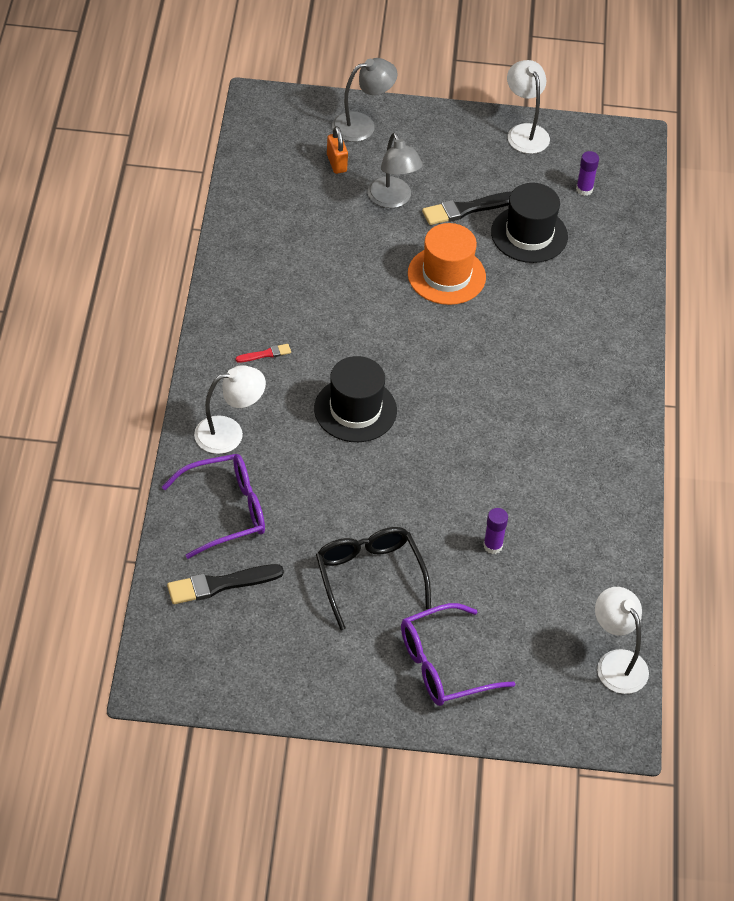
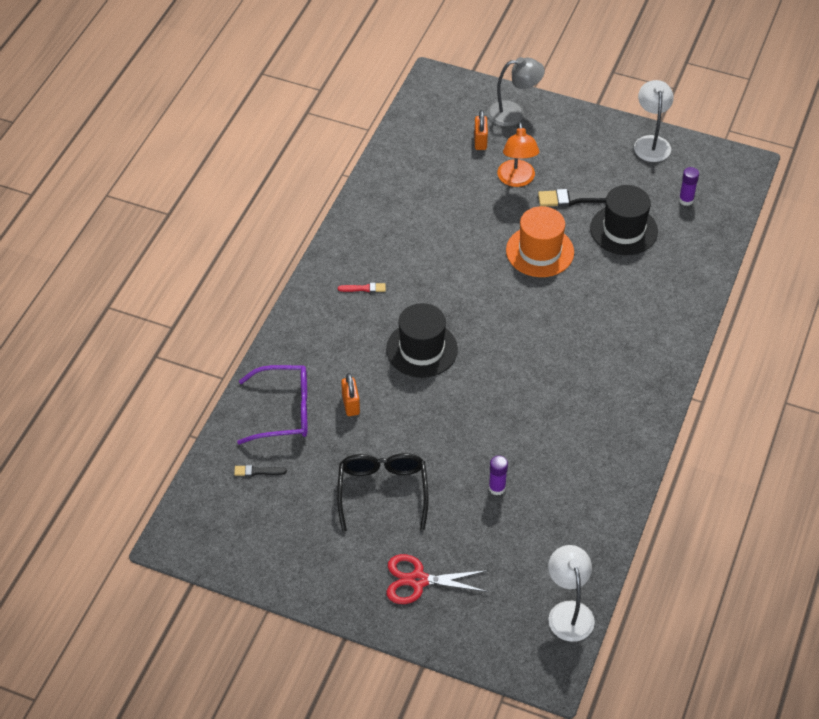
camera: 20 degrees right, 0 degrees up
black brush [167,564,284,604] -> black brush [234,465,287,476], size x0.52
white lamp [194,366,266,454] -> none
grey lamp [368,132,423,208] -> orange lamp [497,122,539,187]
purple glasses [401,603,515,706] -> red scissors [387,554,488,604]
none -> orange padlock [341,373,360,416]

